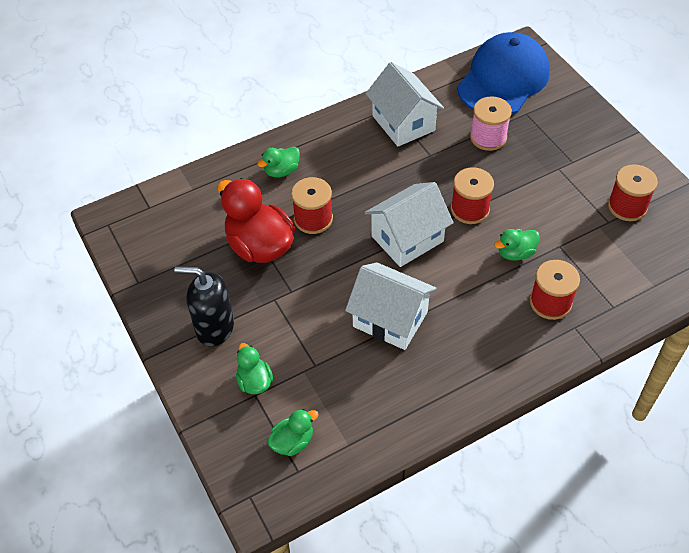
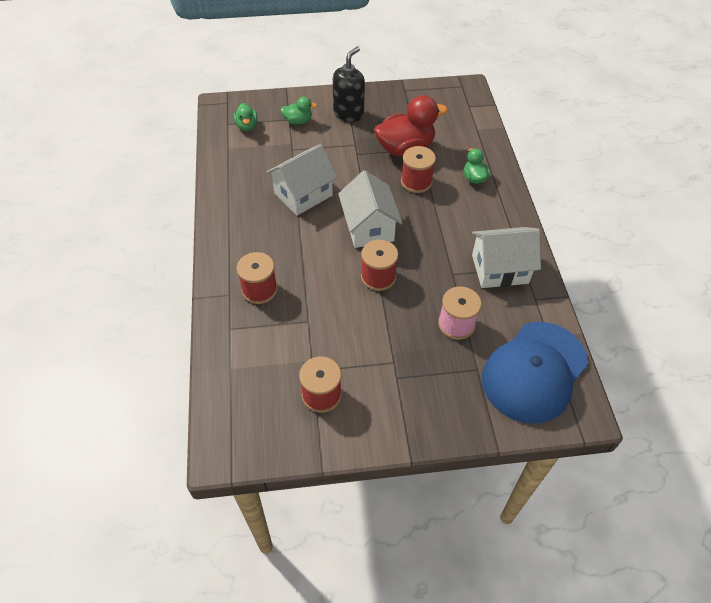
camera: 110 degrees right, 0 degrees up
blue cap [457,32,550,115] -> blue cap turned 75 degrees clockwise [482,322,588,424]
green duck [494,229,540,261] -> none

